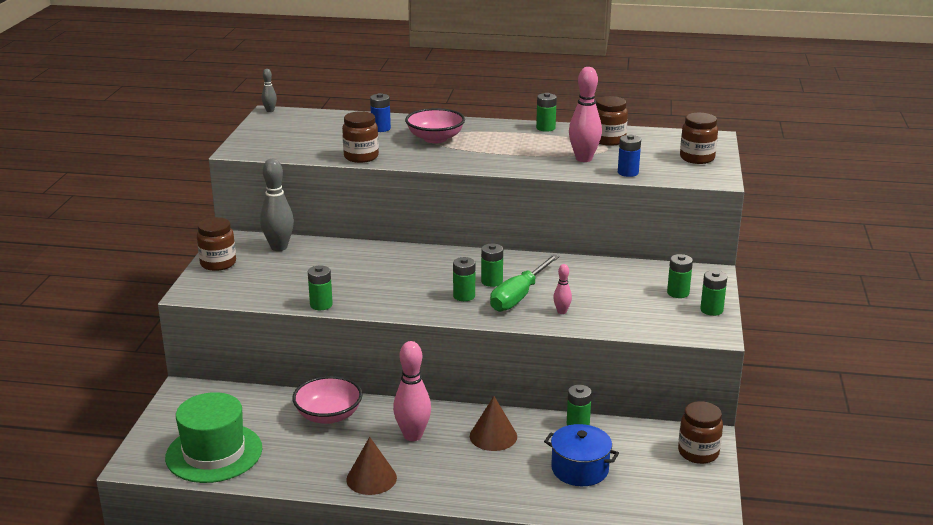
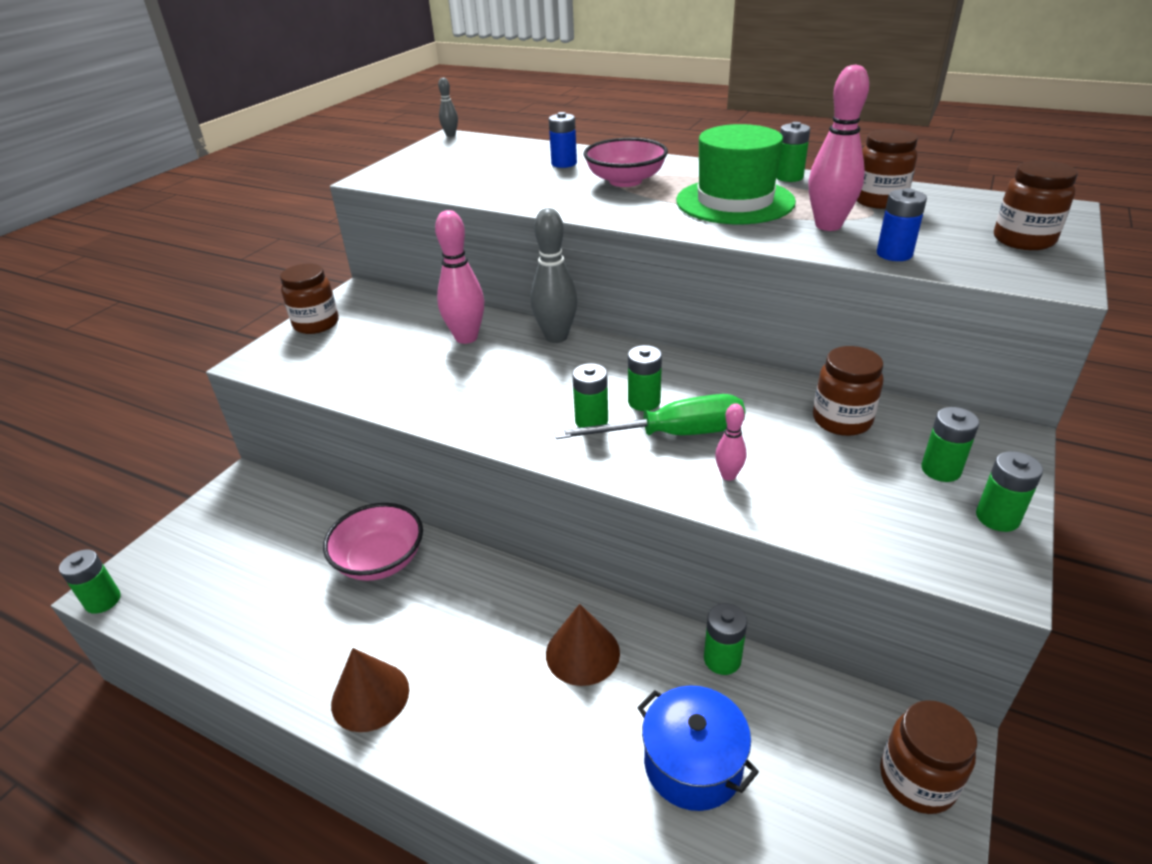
camera: 20 degrees right, 10 degrees up
green hat [165,392,262,483] -> green hat moved to [676,124,796,224]
grey bowling pin [260,159,294,251] -> grey bowling pin moved to [531,208,577,343]
green battery [308,265,333,310] -> green battery moved to [59,550,121,614]
brown jar [342,111,379,163] -> brown jar moved to [813,346,884,436]
pink bowling pin [393,341,431,441] -> pink bowling pin moved to [435,210,484,344]
green screwdriver [490,254,560,312] -> green screwdriver turned 150 degrees counterclockwise [554,394,745,439]

